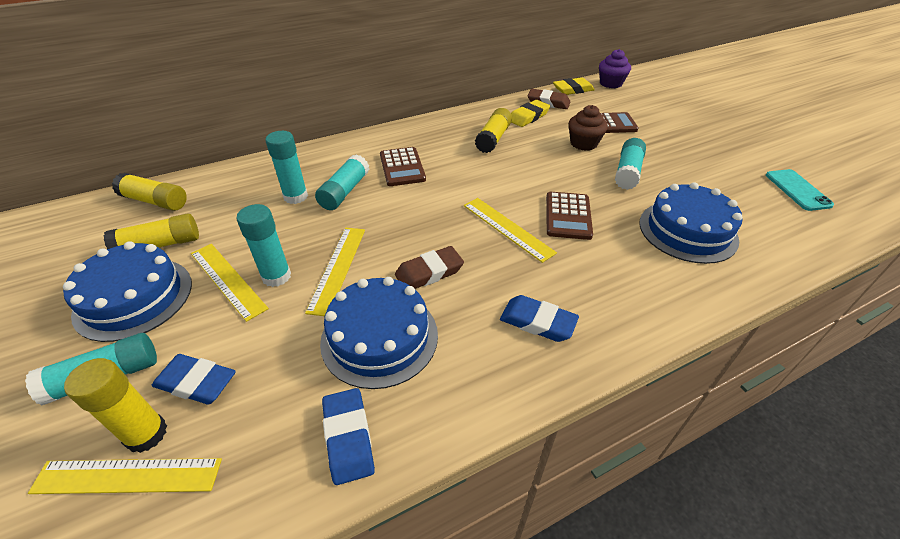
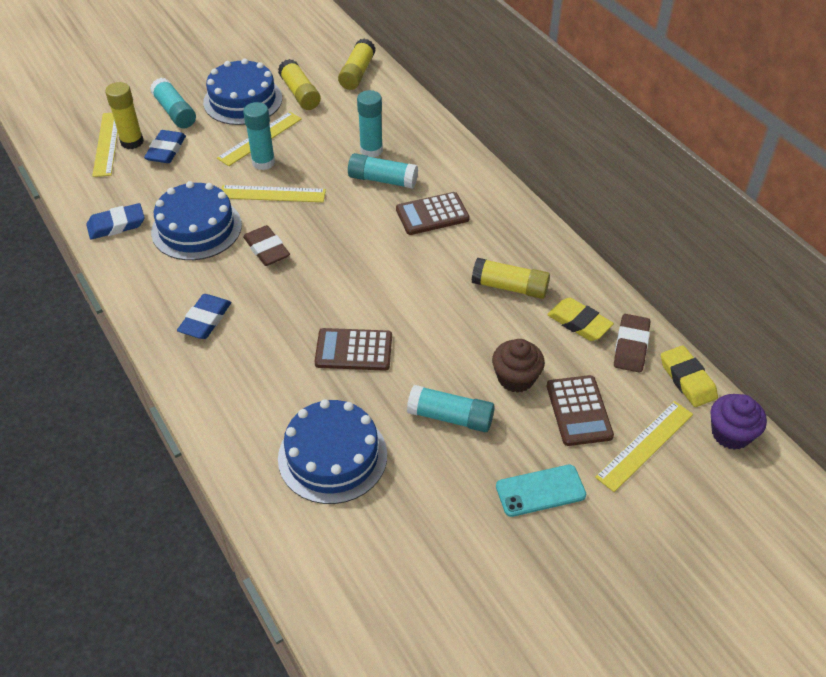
camera: 85 degrees right, 5 degrees up
yellow ruler [464,198,557,263] -> yellow ruler moved to [595,401,693,492]
turquoise phone [766,169,834,211] -> turquoise phone moved to [496,465,586,517]

